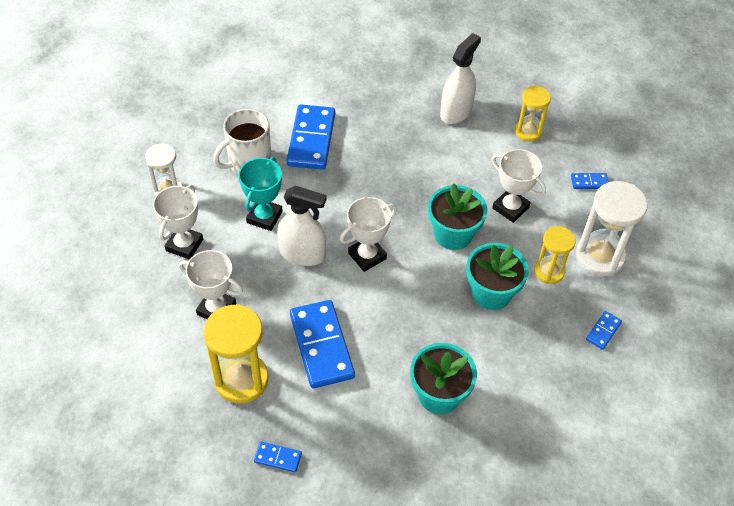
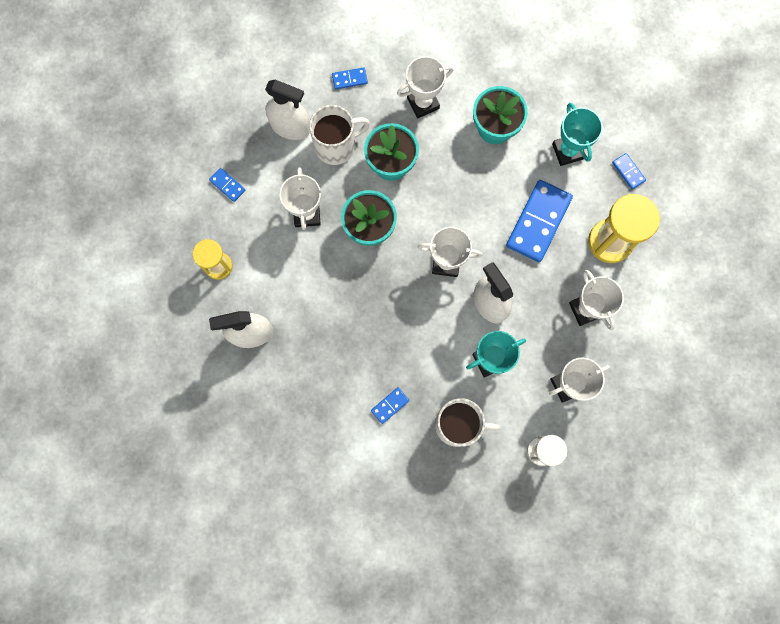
camera: 135 degrees left, 25 degrees up
blue domino [287,104,335,170] -> blue domino [371,387,409,424], size x0.45
yellow hourglass [534,226,576,284] -> white mug [309,105,370,165]
white hourglass [576,181,648,276] -> white spray bottle [265,80,310,140]
none -> white trophy [397,56,453,118]
none -> turquoise trophy [552,103,603,166]

